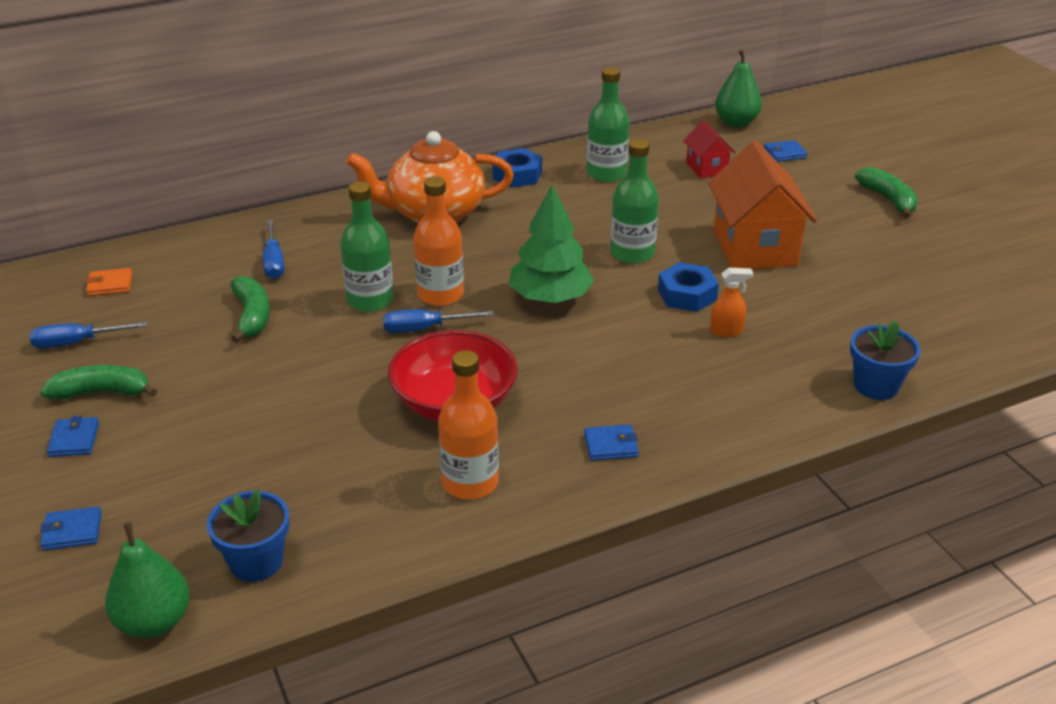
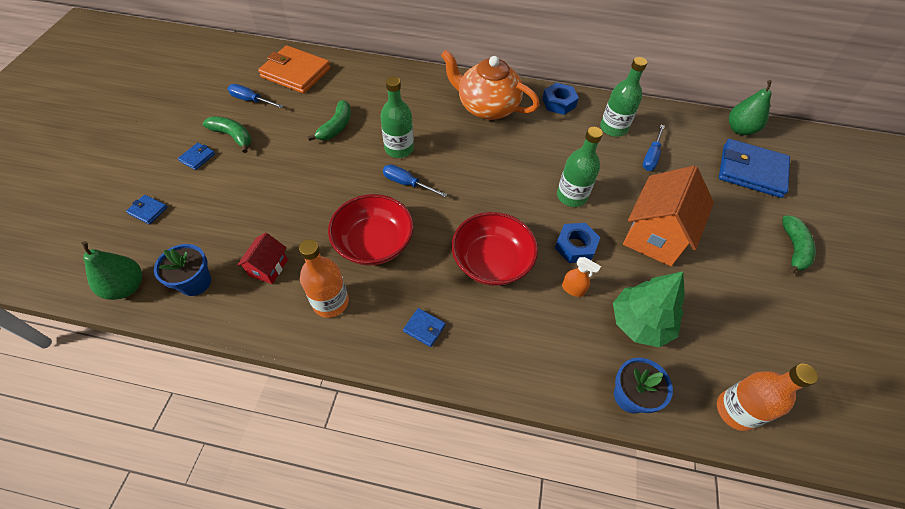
camera: 35 degrees right, 20 degrees up
orange wallet [86,268,132,296] -> orange wallet [258,45,331,94], size x2.32
blue screwdriver [263,220,284,279] -> blue screwdriver moved to [643,125,665,171]
orange bottle [413,176,464,306] -> orange bottle moved to [717,363,818,431]
green tree [509,185,594,303] -> green tree moved to [613,271,685,347]
red house [683,120,735,178] -> red house moved to [237,232,288,284]
blue wallet [764,140,807,162] -> blue wallet [719,139,790,198], size x2.32
none -> red bowl [452,212,538,286]

